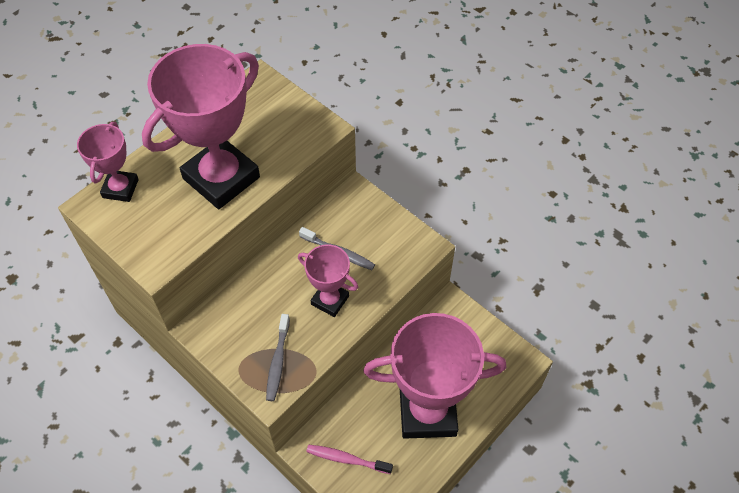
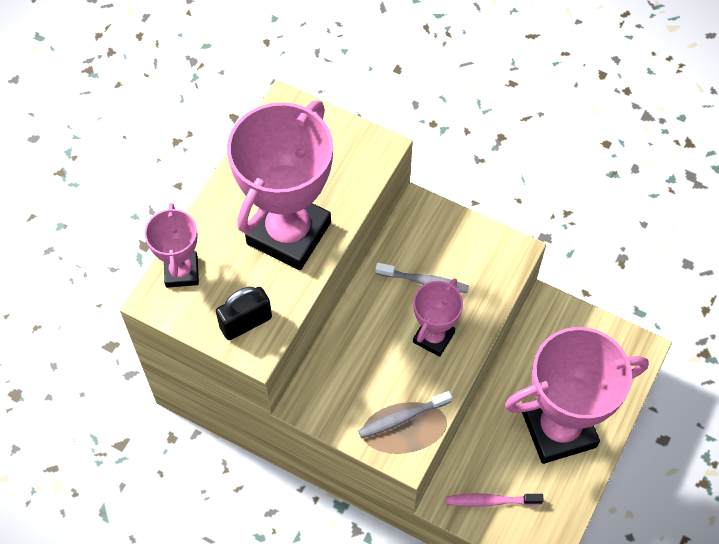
camera: 15 degrees left, 5 degrees up
grey toothbrush [266,314,290,401] -> grey toothbrush turned 75 degrees clockwise [358,391,452,438]
pink trophy [298,244,358,317] -> pink trophy turned 75 degrees counterclockwise [413,279,463,357]
none -> black padlock [216,287,272,340]

